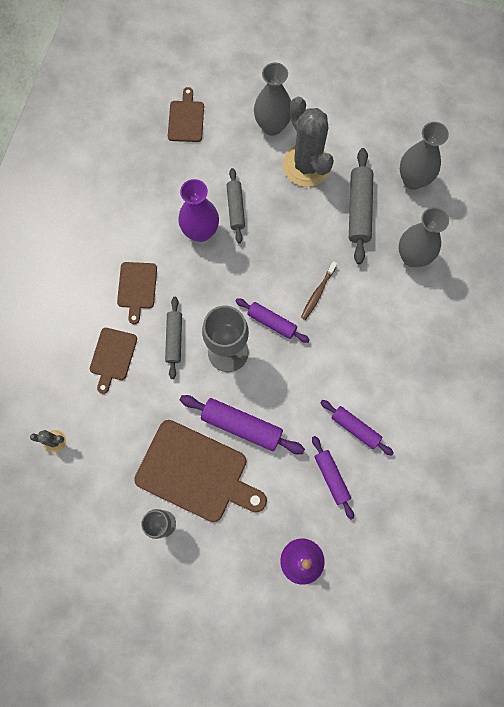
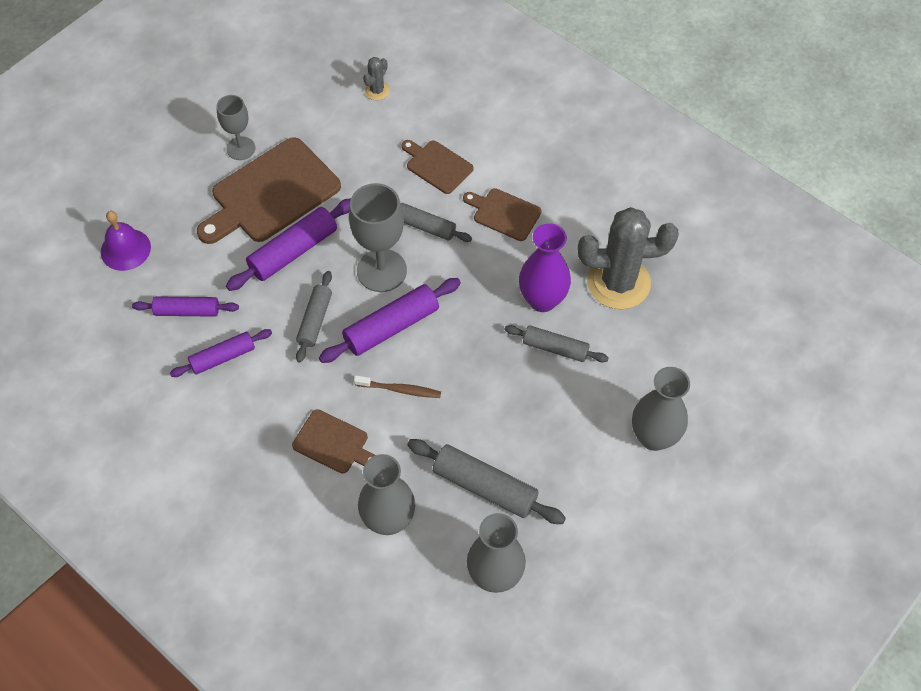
camera: 115 degrees right, 15 degrees down
brown cutting board [168,87,204,142] -> brown cutting board moved to [292,409,375,474]
purple rolling pin [236,298,309,343] -> purple rolling pin [319,278,461,363], size x1.53
grey cactus [283,97,334,187] -> grey cactus moved to [578,207,679,309]
brown toothbrush [301,261,337,320] -> brown toothbrush turned 135 degrees clockwise [354,375,441,398]
none -> grey rolling pin [296,271,332,363]

